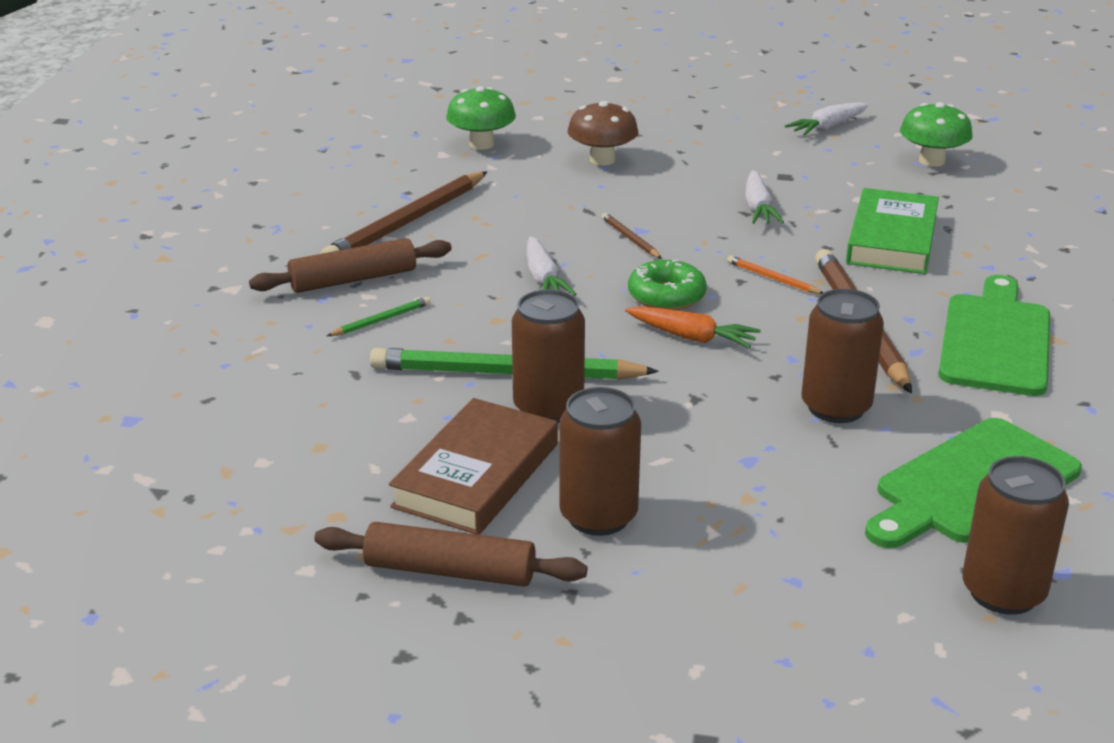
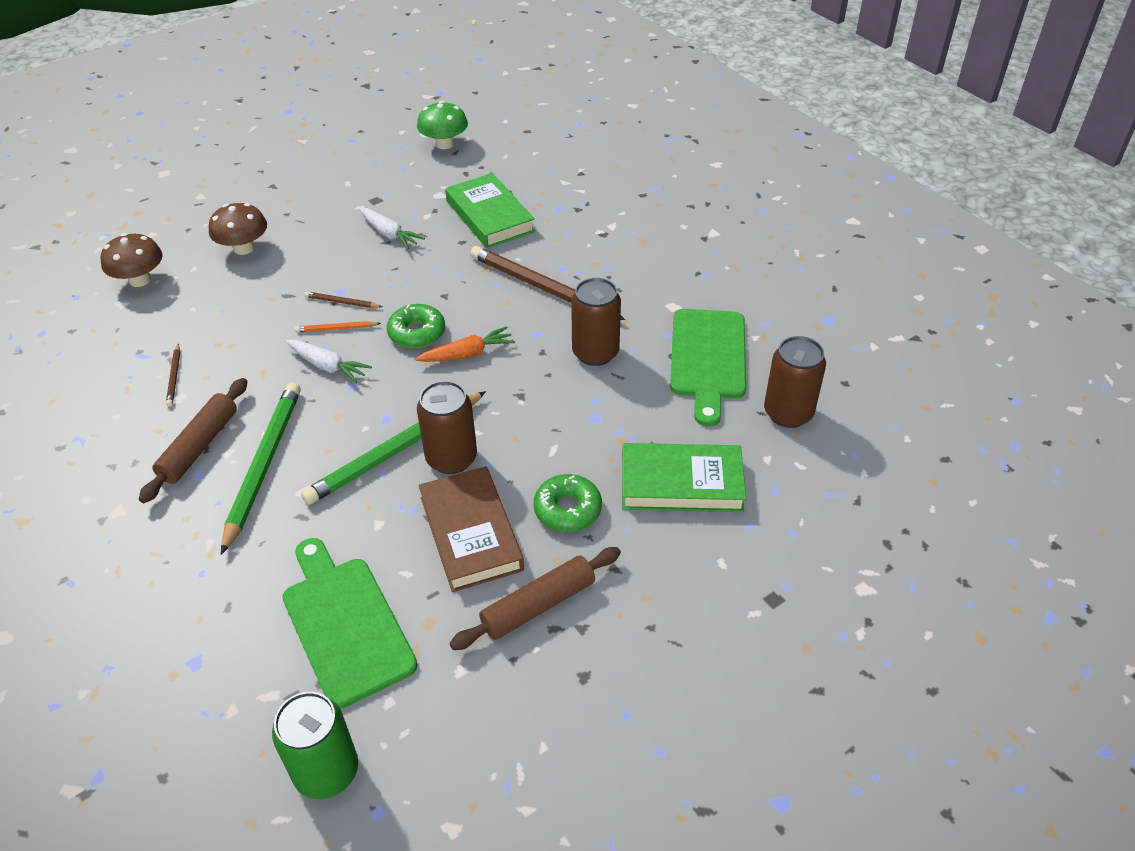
camera: 45 degrees left, 15 degrees up
brown pencil [321,172,487,254] -> brown pencil [166,344,180,407], size x0.44
green pencil [327,297,431,336] -> green pencil [221,382,301,555], size x2.28
green mushroom [446,86,516,150] -> brown mushroom [101,233,163,287]
brown can [559,387,641,536] -> green donut [534,474,602,532]
orange pencil [727,255,823,294] -> orange pencil moved to [295,321,381,332]
white carrot [785,102,868,135] -> none
green cutting board [938,275,1050,396] -> green cutting board moved to [283,538,418,709]
none -> green can [272,692,358,799]
none -> green book [622,443,746,512]

